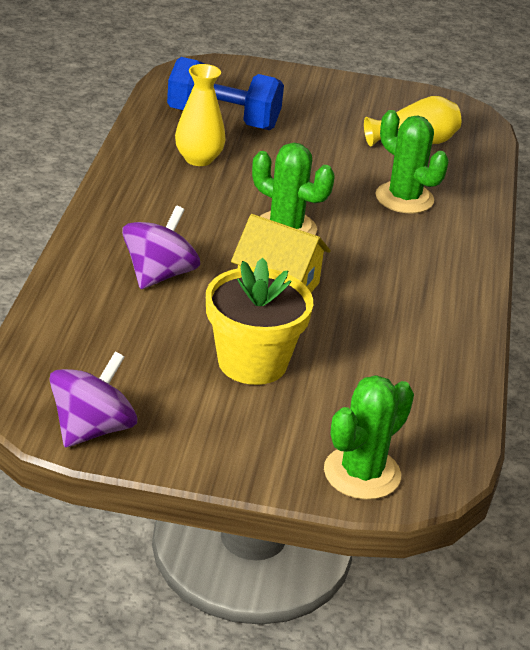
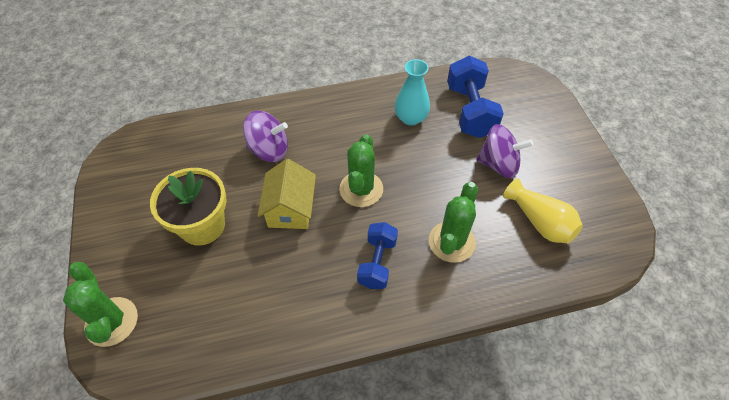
camera: 70 degrees right, 20 degrees up
purple spinning top [49,351,137,448] -> purple spinning top moved to [476,124,533,178]
yellow vase [175,64,226,166] -> turquoise vase [395,59,430,126]
green cactus [324,375,414,500] -> green cactus turned 45 degrees clockwise [63,262,138,347]
none -> blue dumbbell [357,222,398,289]

